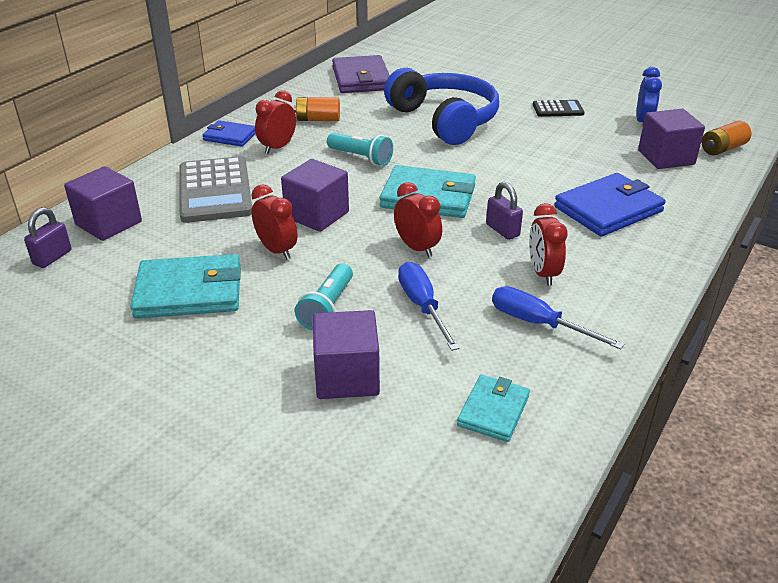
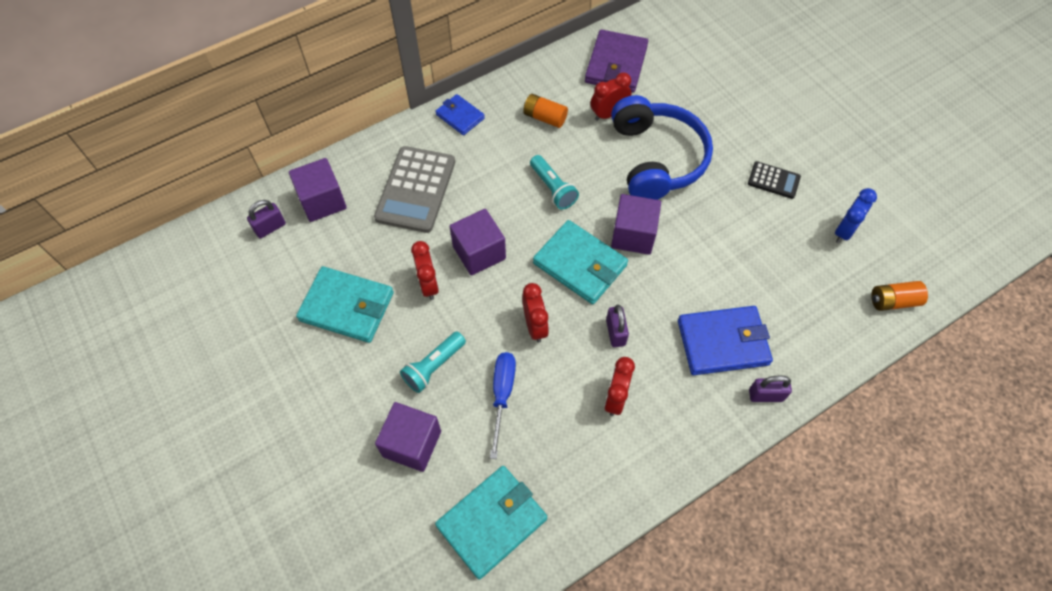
camera: 25 degrees right, 25 degrees up
red clock [255,90,296,154] -> red clock moved to [590,72,631,121]
turquoise wallet [457,375,530,442] -> turquoise wallet [435,466,547,579], size x1.72
blue screwdriver [492,286,624,350] -> none
purple cube [638,109,705,169] -> purple cube moved to [611,194,661,255]
none -> purple padlock [749,375,792,402]

